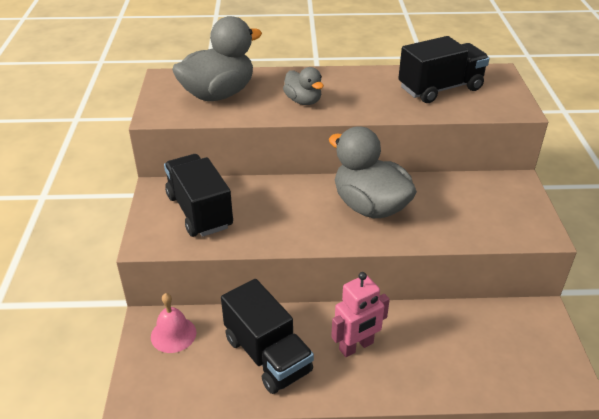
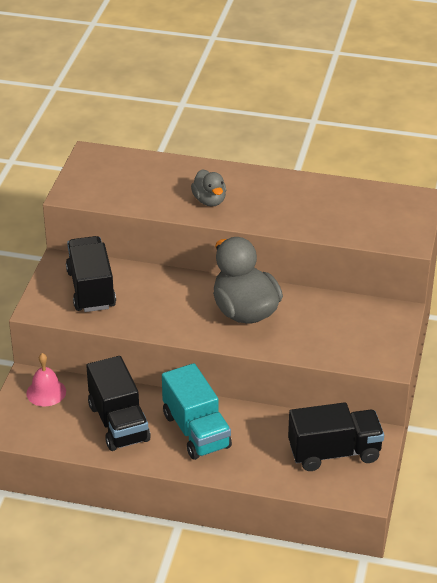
camera: 15 degrees right, 0 degrees up
grey duck [172,16,262,101] -> none
pink robot [331,272,390,357] -> turquoise truck [162,363,232,460]
black truck [398,36,490,103] -> black truck moved to [288,402,384,471]

